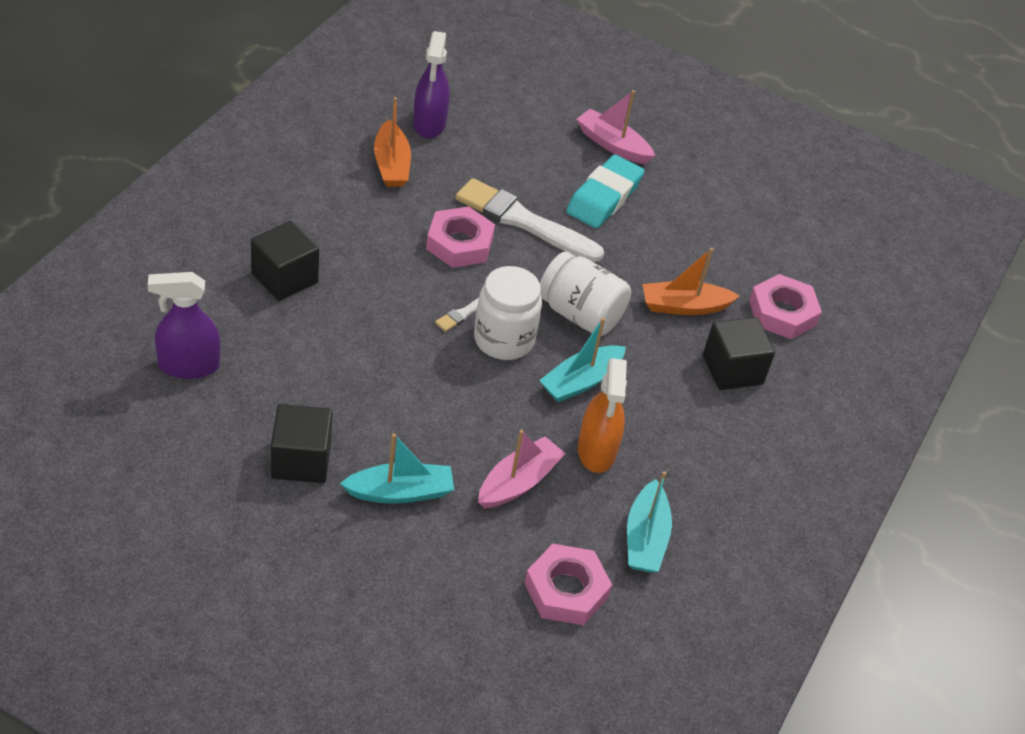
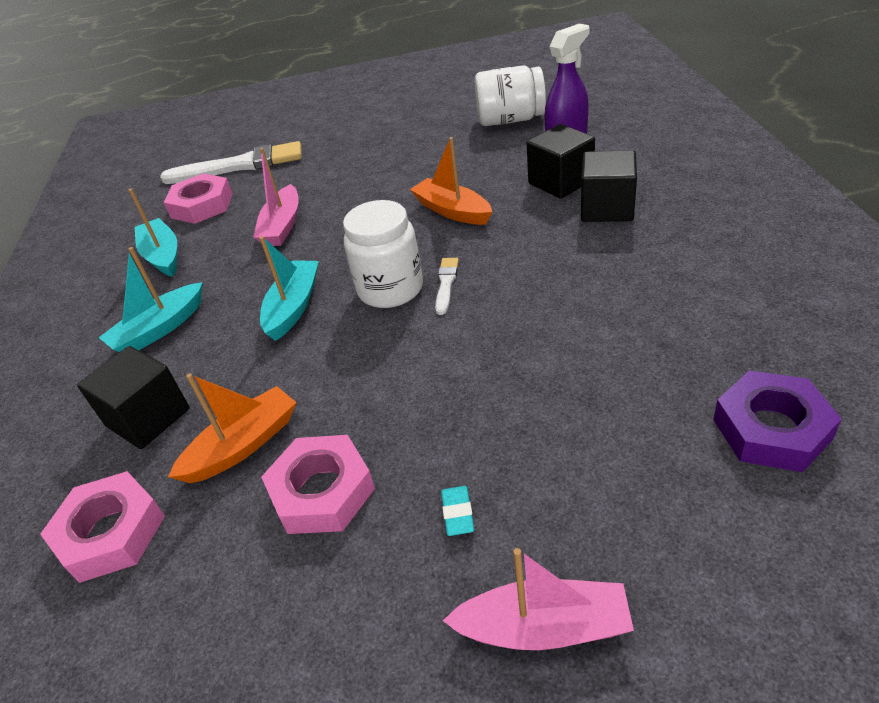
camera: 155 degrees right, 5 degrees down
black cube [271,404,333,483] -> black cube moved to [527,124,595,199]
turquoise boat [340,433,454,504] -> turquoise boat moved to [99,247,203,352]
orange boat [374,97,411,187] -> orange boat moved to [410,137,492,225]
purple spray bottle [413,31,450,138] -> purple nut [713,370,842,472]
pink nut [426,206,495,268] -> pink nut moved to [261,435,375,534]
white brush [455,178,604,262] -> white brush moved to [160,141,302,184]
white jar [540,251,631,336] -> white jar moved to [475,66,546,126]
turquoise eraser [566,155,644,228] -> turquoise eraser [441,486,474,536], size x0.40
orange spray bottle [578,358,627,473] -> none

